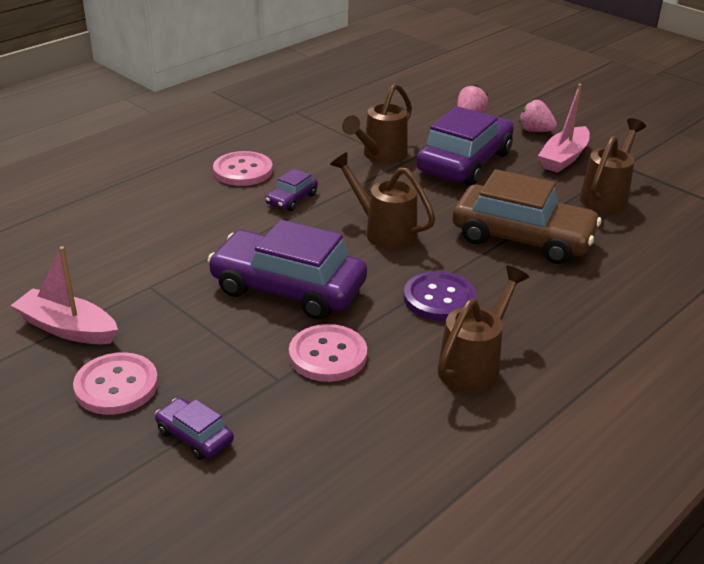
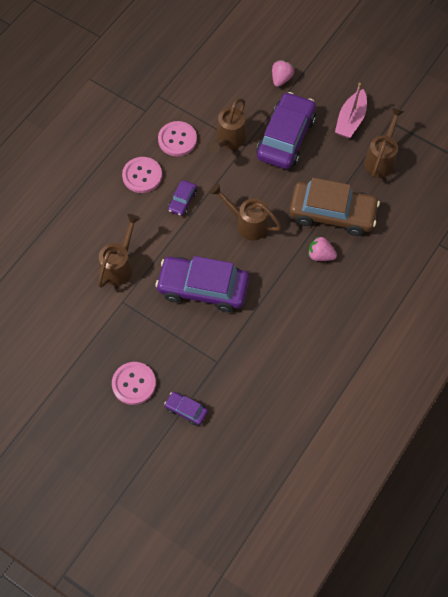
camera: 10 degrees left, 30 degrees up
pink boat [11,246,118,344] -> none
pink button [289,324,367,382] -> pink button moved to [158,121,197,156]
purple button [404,271,476,321] -> none
brown watering can [438,265,529,393] -> brown watering can moved to [98,214,141,288]
pink strawberry [519,99,557,132] -> pink strawberry moved to [308,236,337,261]

